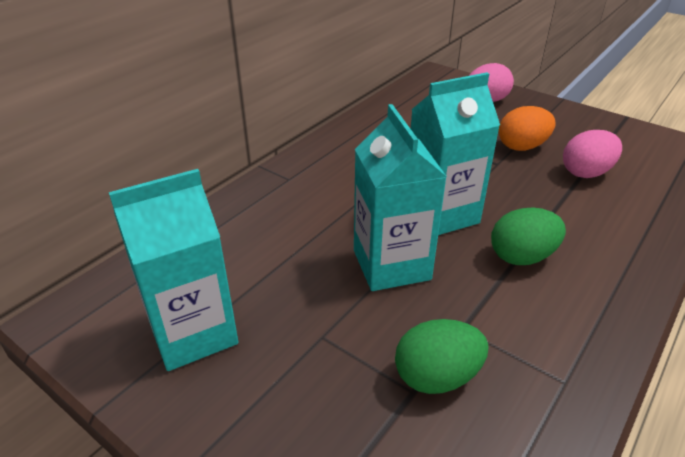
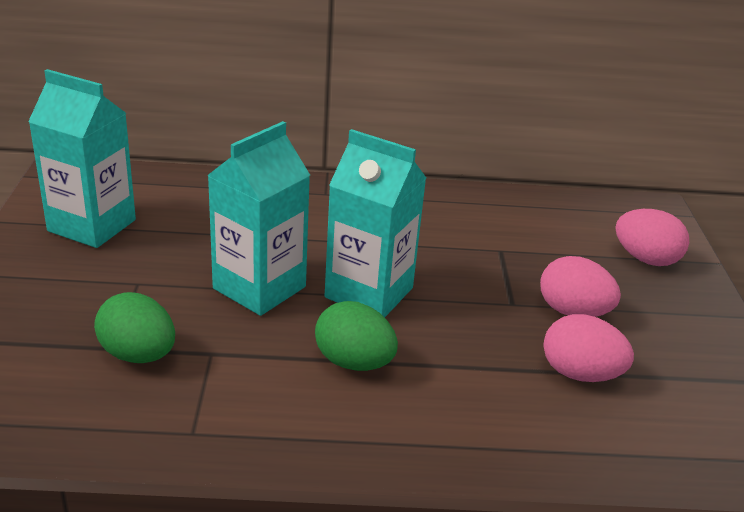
camera: 50 degrees right, 5 degrees down
orange egg [499,106,555,151] -> pink egg [540,256,621,317]

